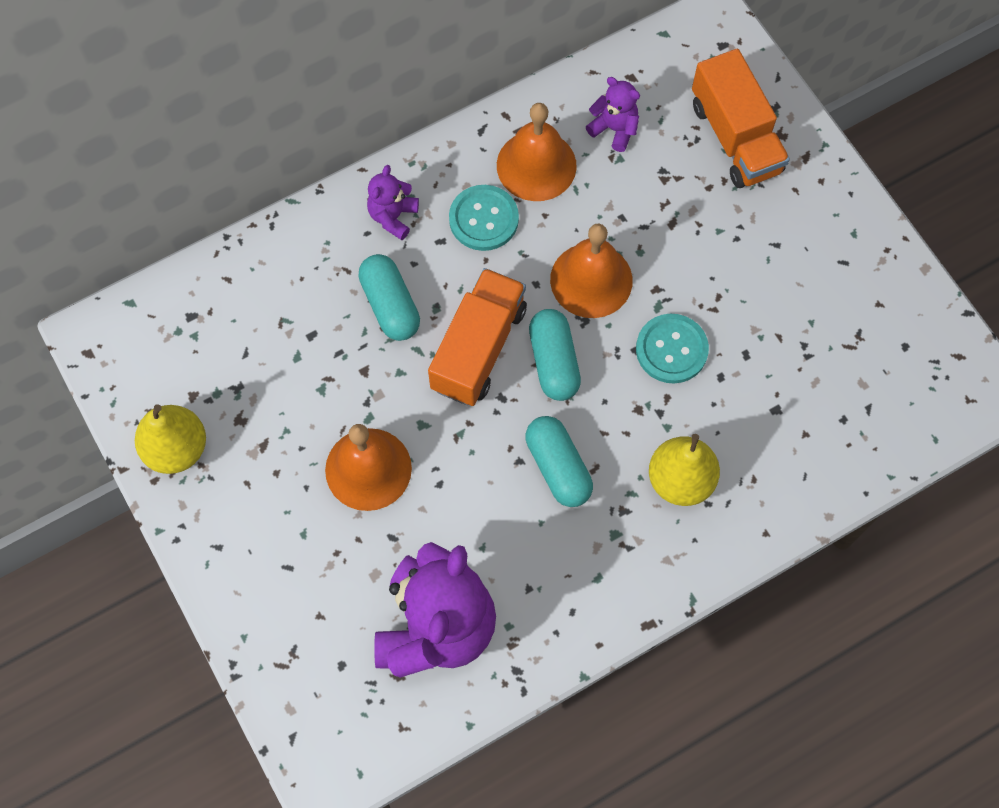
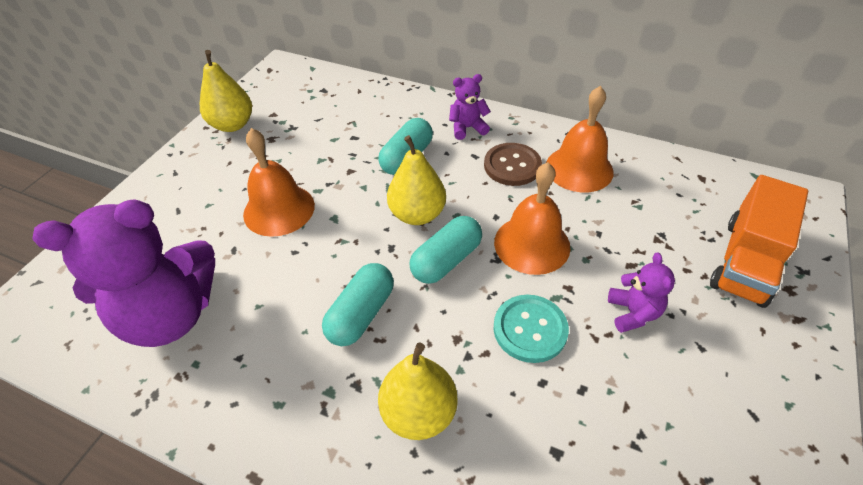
camera: 55 degrees right, 20 degrees down
orange truck [428,268,527,406] -> yellow pear [387,135,446,225]
turquoise button [449,185,519,251] -> brown button [484,143,542,186]
purple teddy bear [586,77,640,152] -> purple teddy bear moved to [608,253,675,333]

